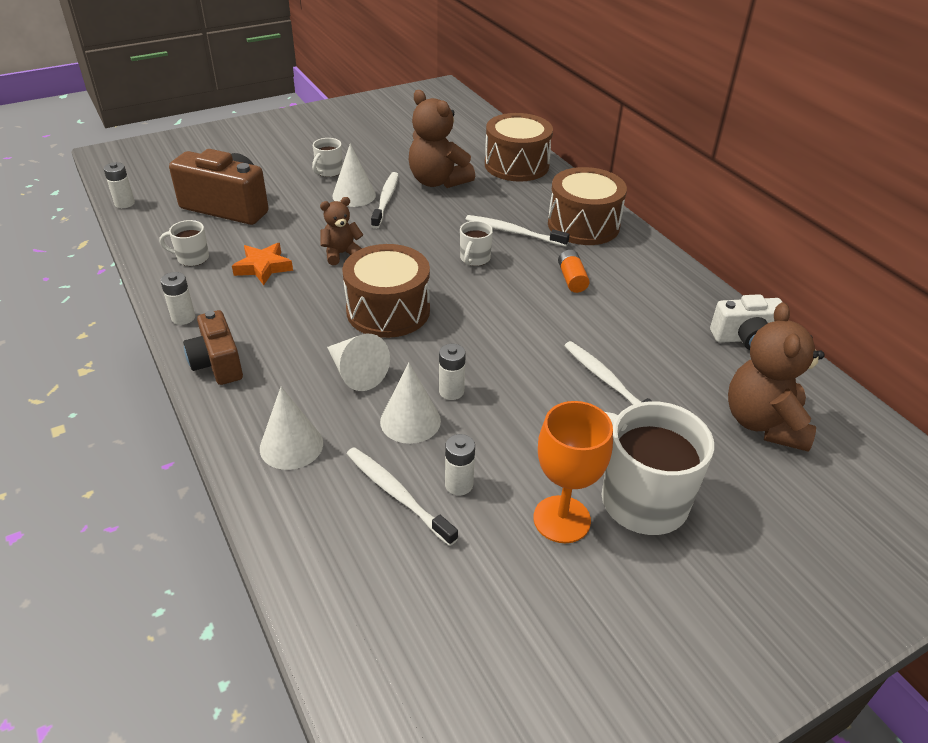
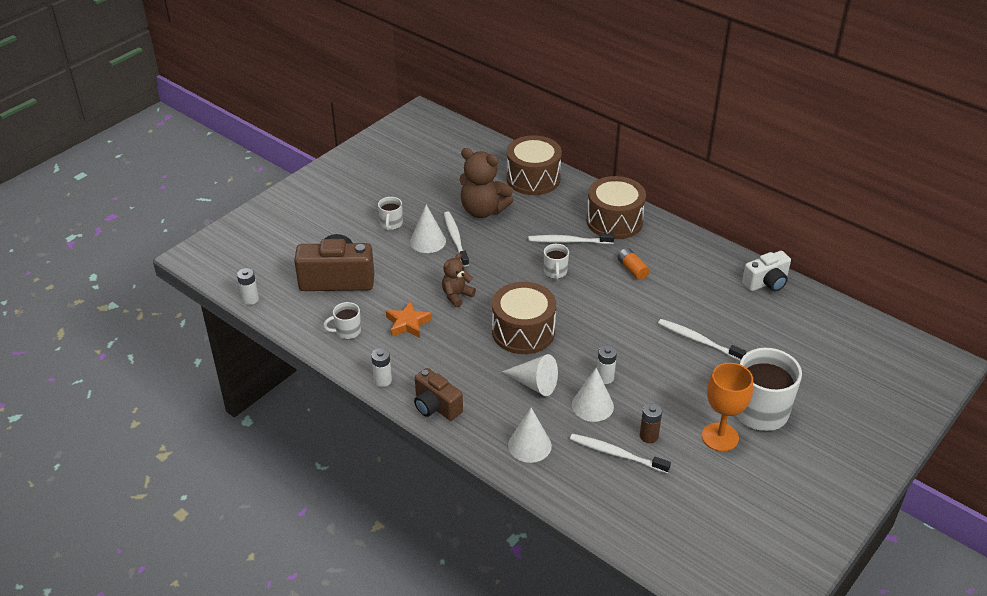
camera: 20 degrees left, 0 degrees up
white battery [445,434,475,495] -> brown battery [640,403,662,443]
brown teddy bear [728,302,825,452] -> none

